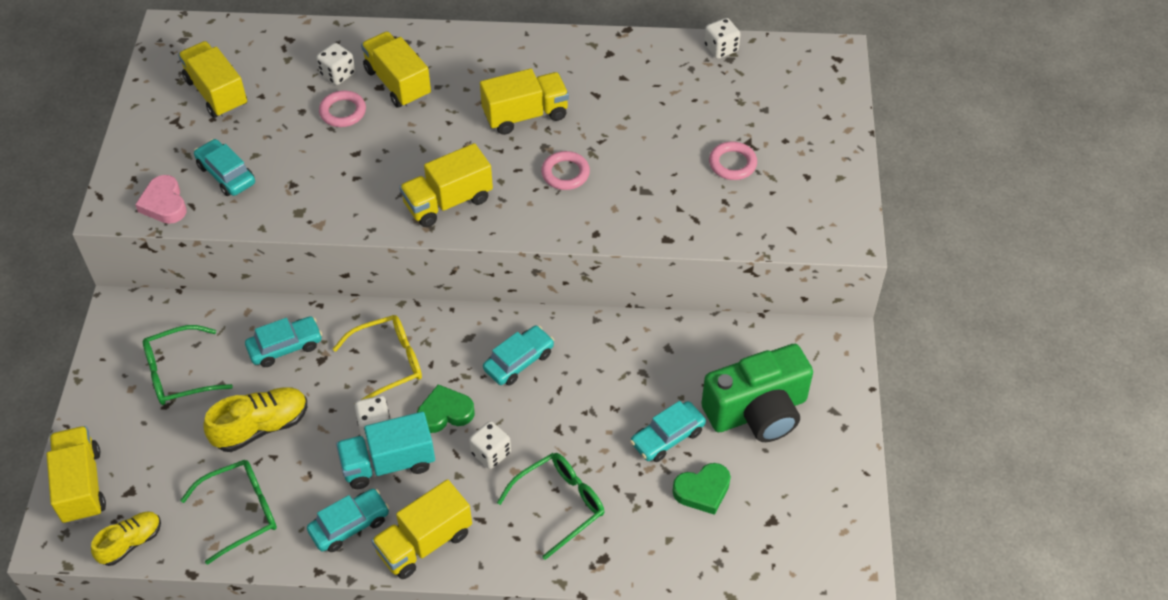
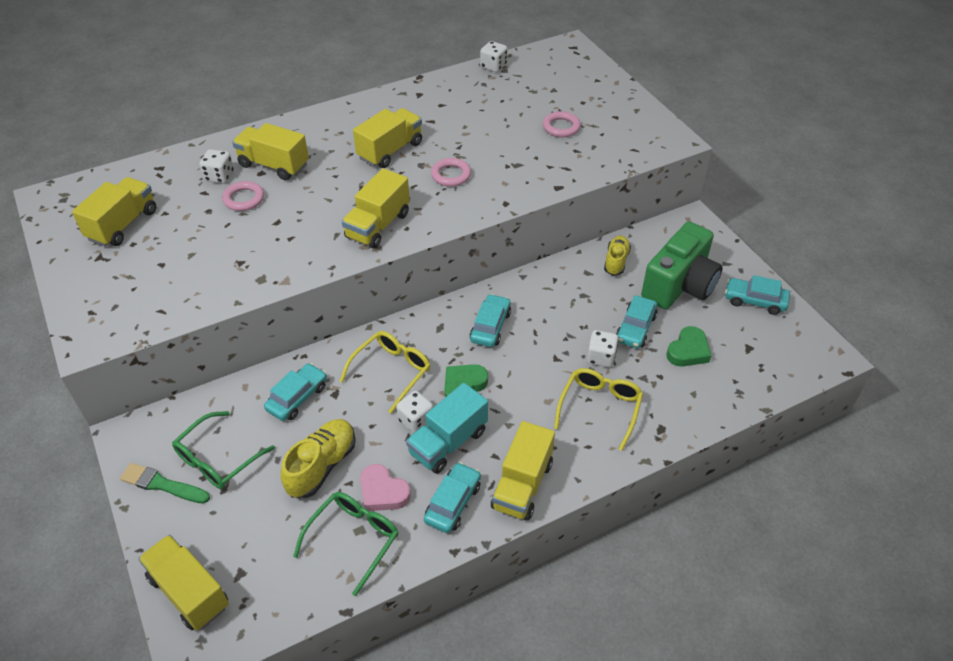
camera: 30 degrees left, 5 degrees down
yellow shoe [91,511,161,566] -> yellow shoe moved to [604,236,631,275]
pink heart [135,175,187,224] -> pink heart moved to [360,464,411,511]
yellow truck [178,41,248,118] -> yellow truck turned 90 degrees clockwise [72,177,156,247]
turquoise car [194,139,255,196] -> turquoise car moved to [725,275,790,315]
white dice [469,421,511,469] -> white dice moved to [587,330,619,367]
green glasses [497,453,604,560] -> yellow glasses [554,368,643,451]
none -> green brush [120,463,210,503]

